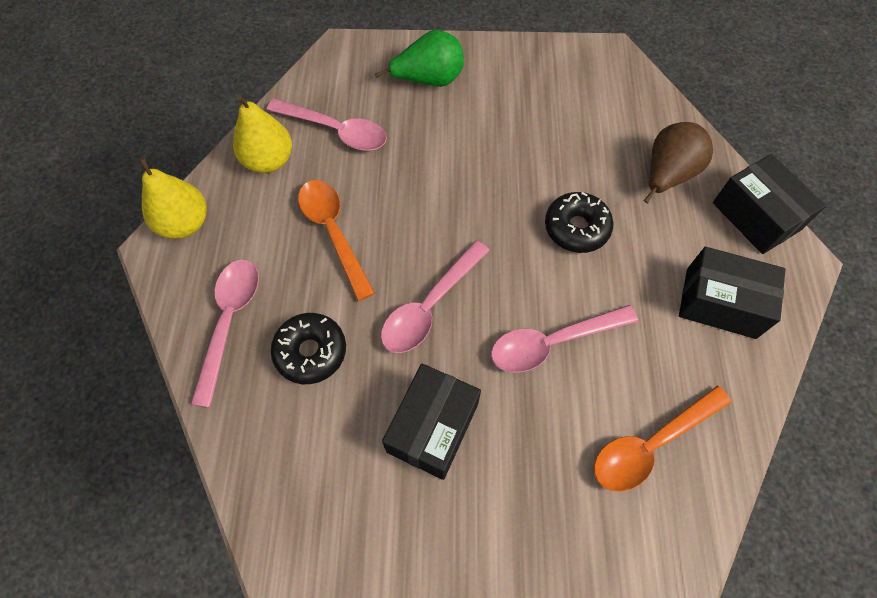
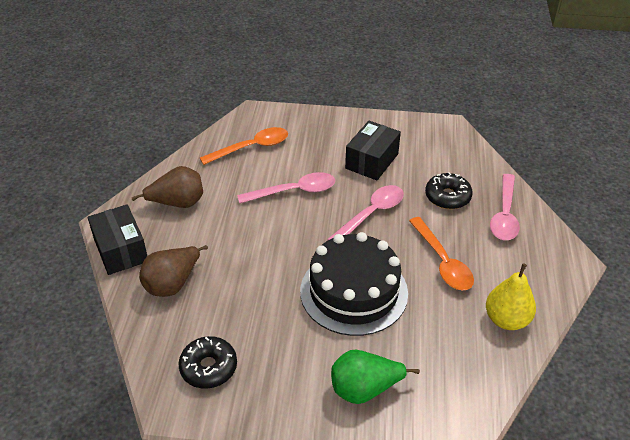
camera: 175 degrees left, 20 degrees down
yellow pear [139,157,207,239] -> none
pink spoon [267,99,387,151] -> none
black donut [545,192,613,253] -> black donut moved to [178,336,237,389]
black box [679,247,786,339] -> brown pear [132,166,203,208]
none -> black cake [300,232,408,336]

